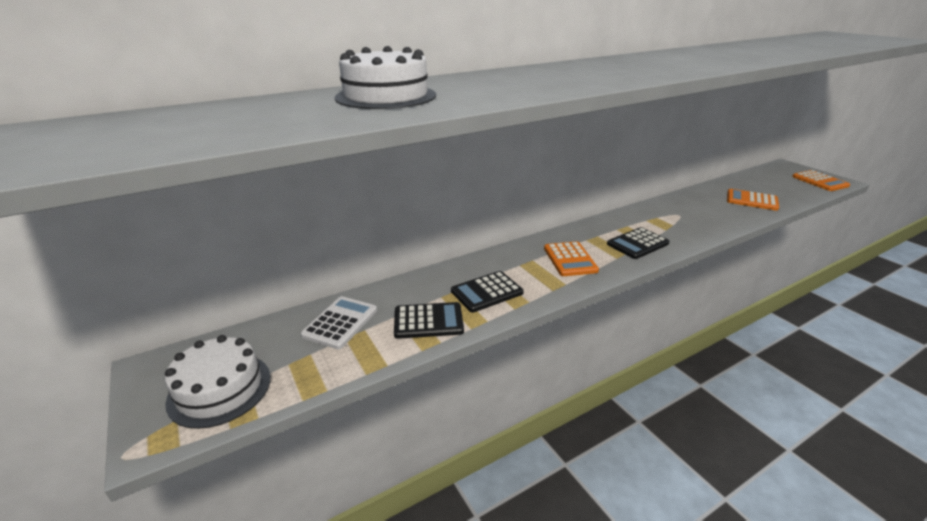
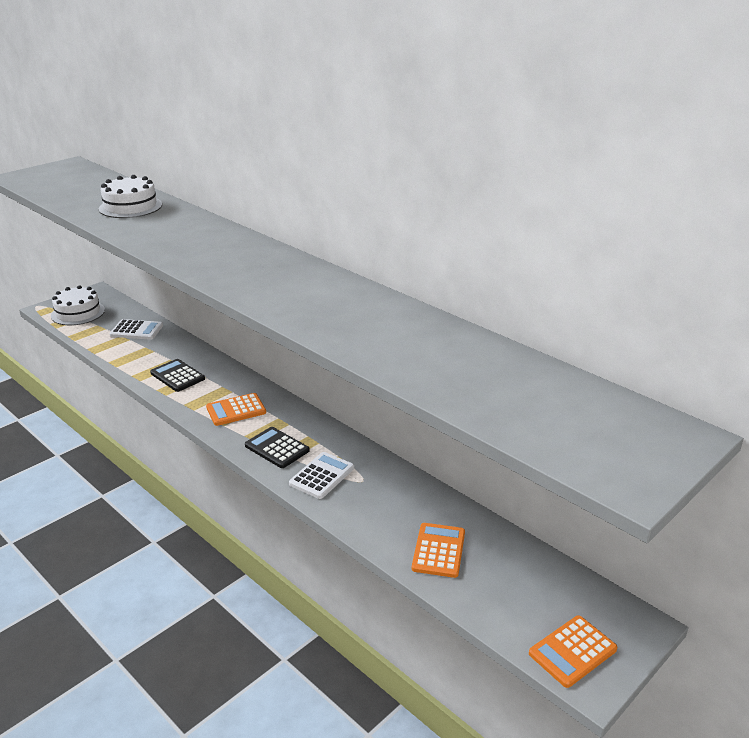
camera: 75 degrees right, 0 degrees up
black calculator [394,302,464,339] -> none
none -> white calculator [289,452,354,499]

